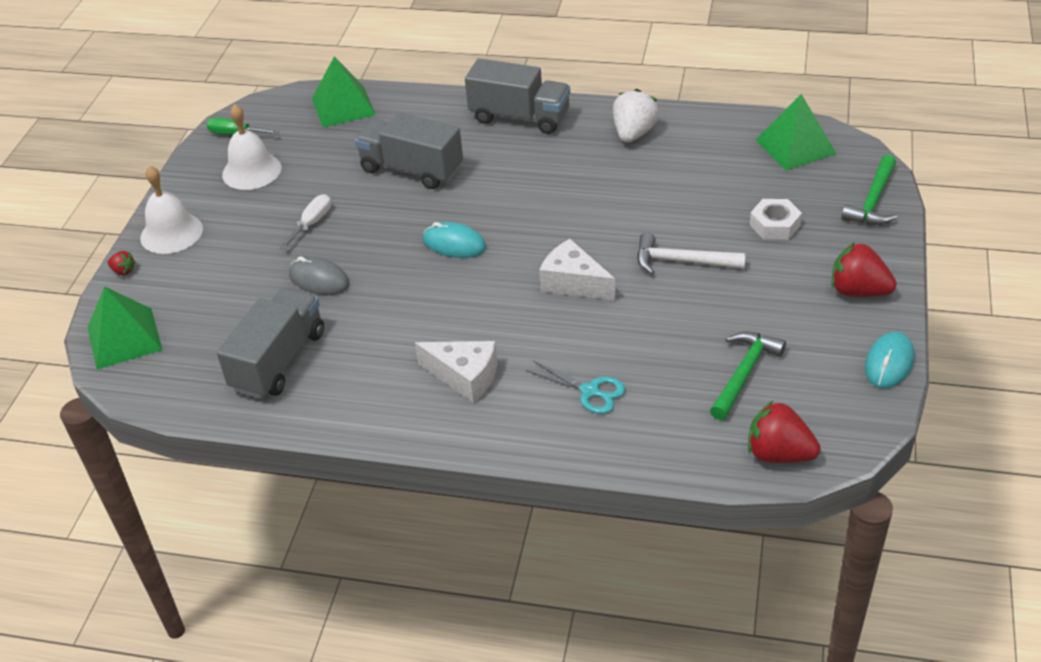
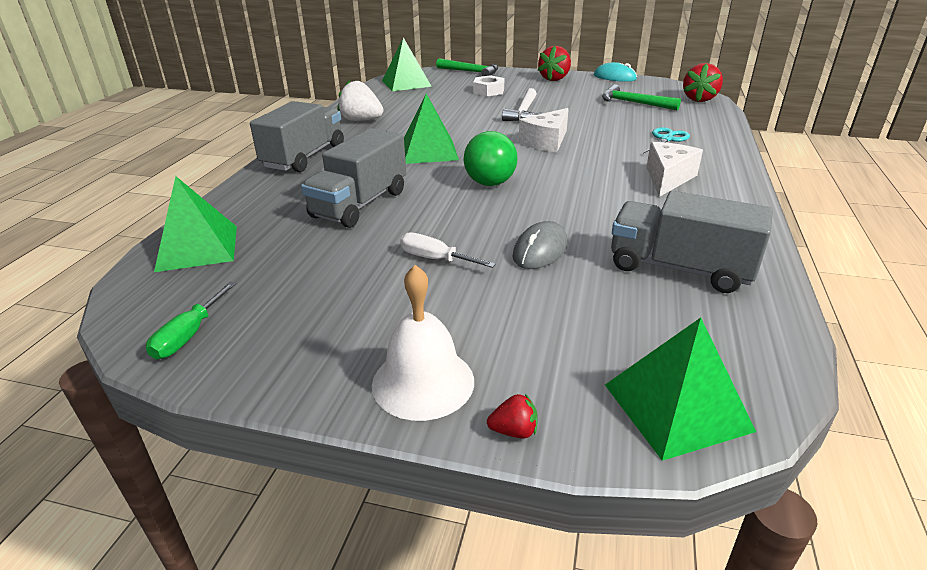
camera: 90 degrees left, 10 degrees down
red strawberry [108,251,136,275] -> red strawberry turned 60 degrees clockwise [487,394,538,438]
white bell [222,104,282,190] -> none
turquoise mouse [423,222,486,258] -> green ball [464,131,517,186]
none -> green pyramid [404,94,459,164]

